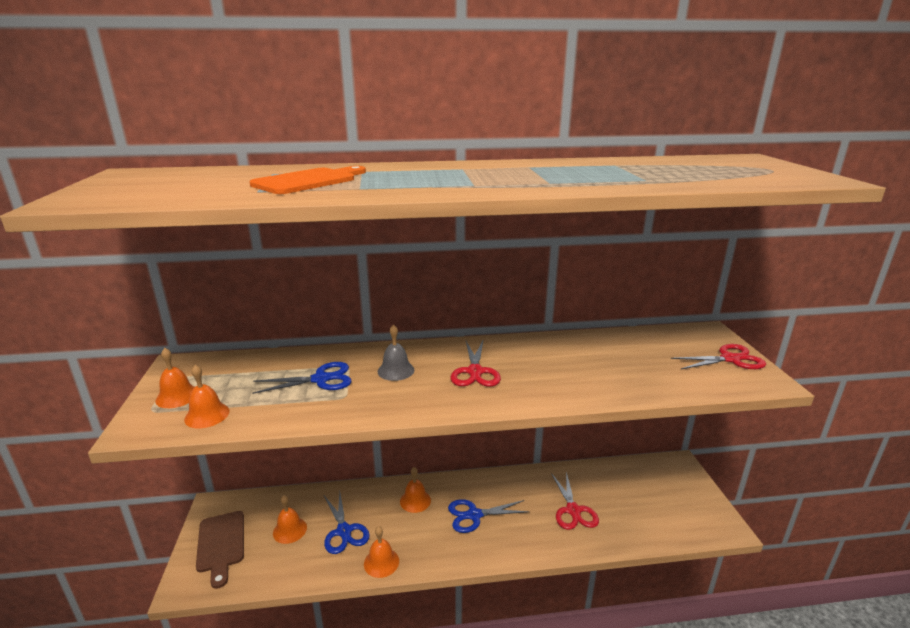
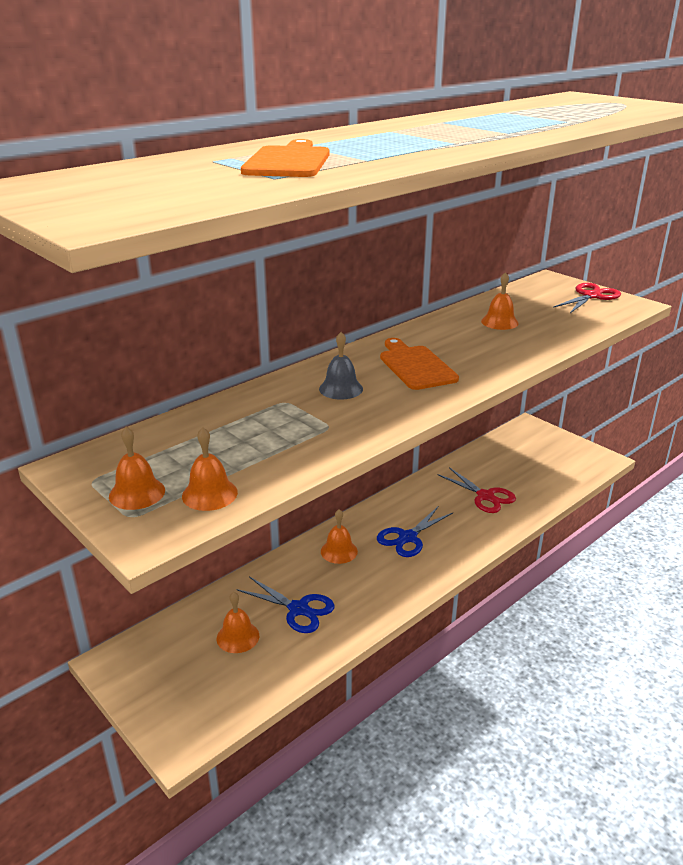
camera: 35 degrees left, 5 degrees up
brown cutting board [196,511,244,589] -> none
blue scissors [252,362,352,394] -> none
orange bell [364,526,399,578] -> orange bell moved to [481,272,519,330]
red scissors [451,341,501,387] -> orange cutting board [380,338,459,390]

